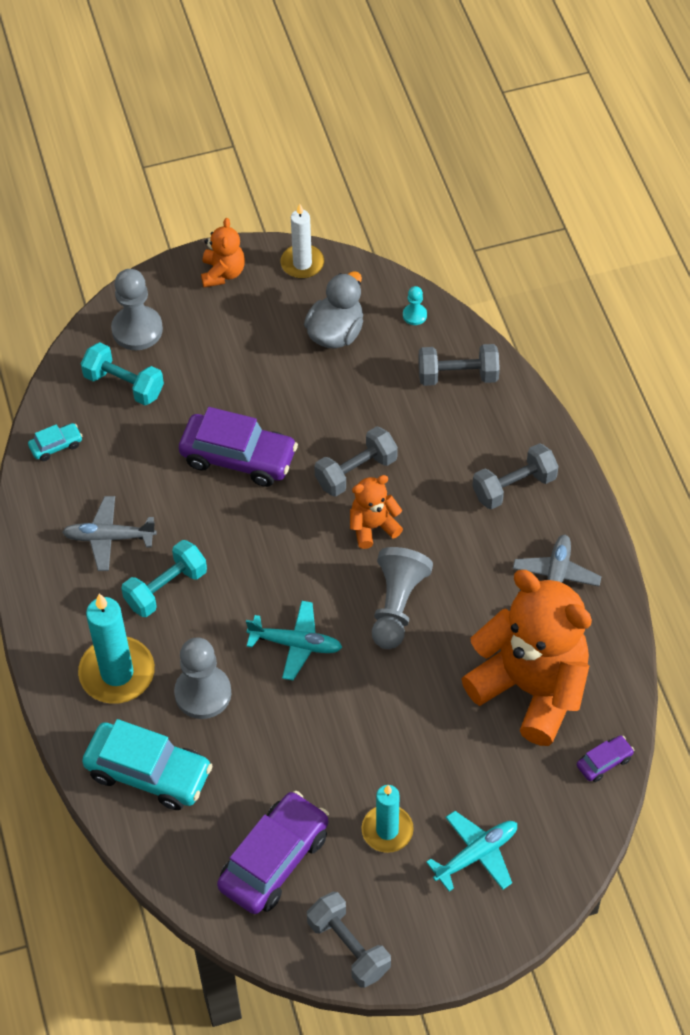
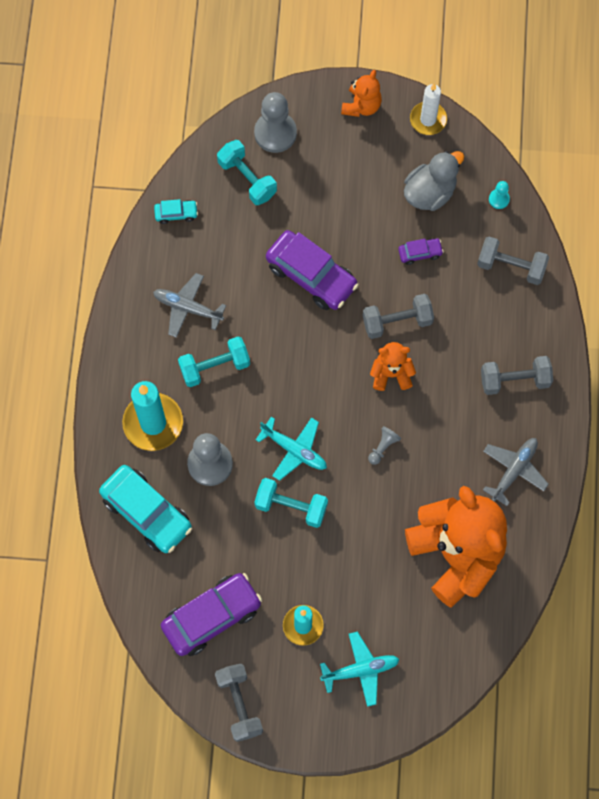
camera: 20 degrees right, 15 degrees up
grey pawn [372,547,433,649] -> grey pawn [368,426,401,465], size x0.48
purple car [577,735,634,782] -> purple car moved to [398,238,444,265]
none -> turquoise dumbbell [254,478,328,528]

